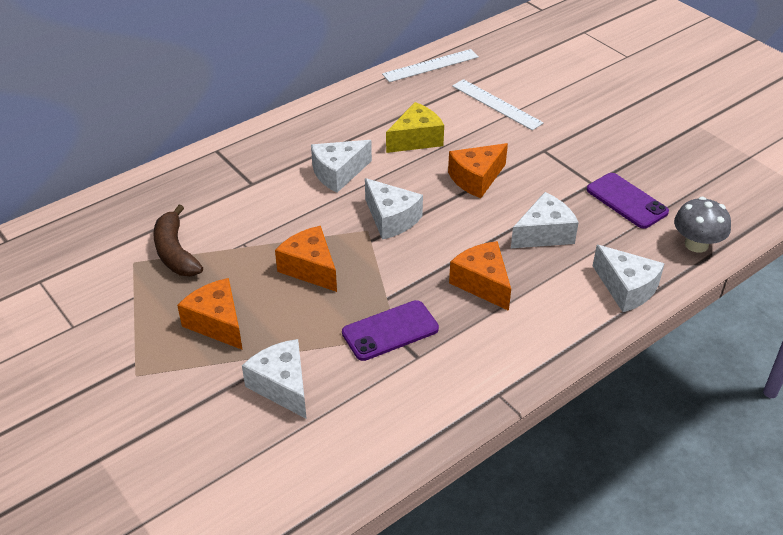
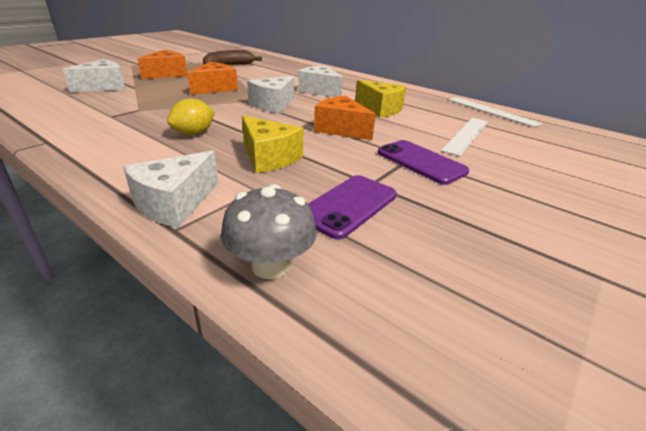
camera: 75 degrees right, 10 degrees down
purple phone [342,300,439,361] -> purple phone moved to [378,140,469,185]
orange cheese [449,241,511,311] -> yellow lemon [167,98,215,136]
white cheese [511,192,579,248] -> yellow cheese [242,116,304,173]

